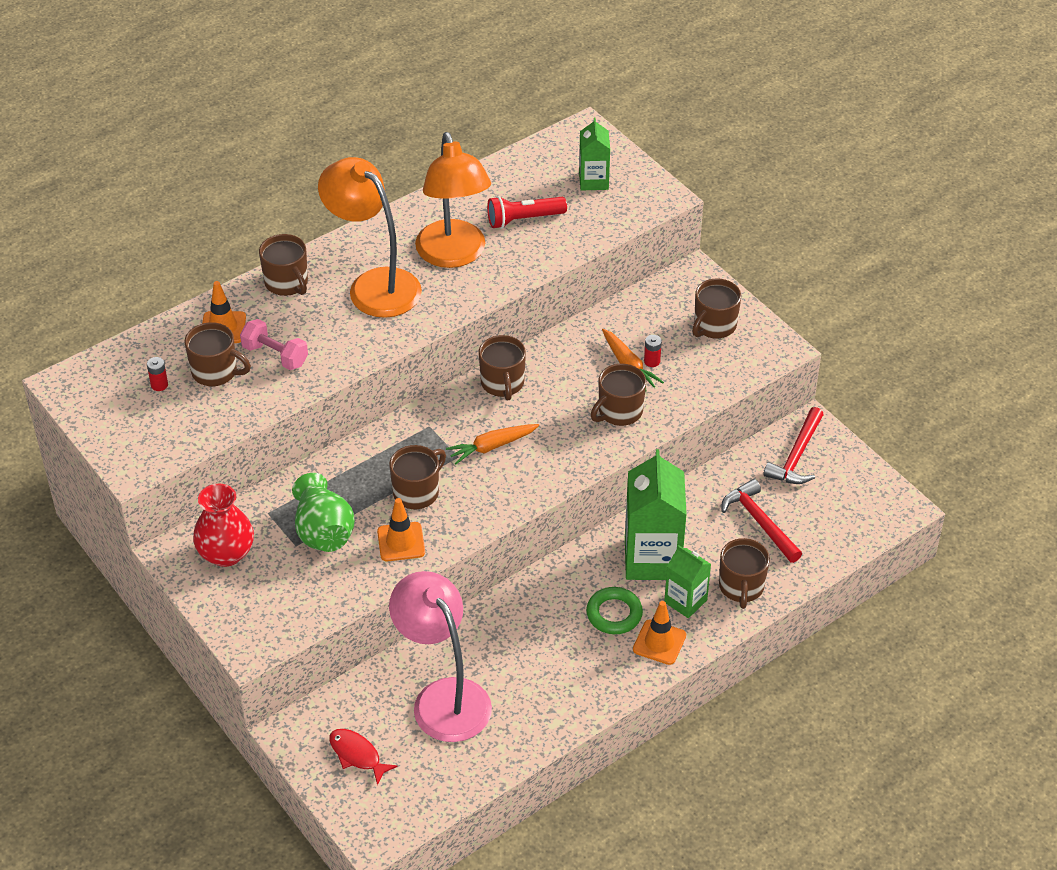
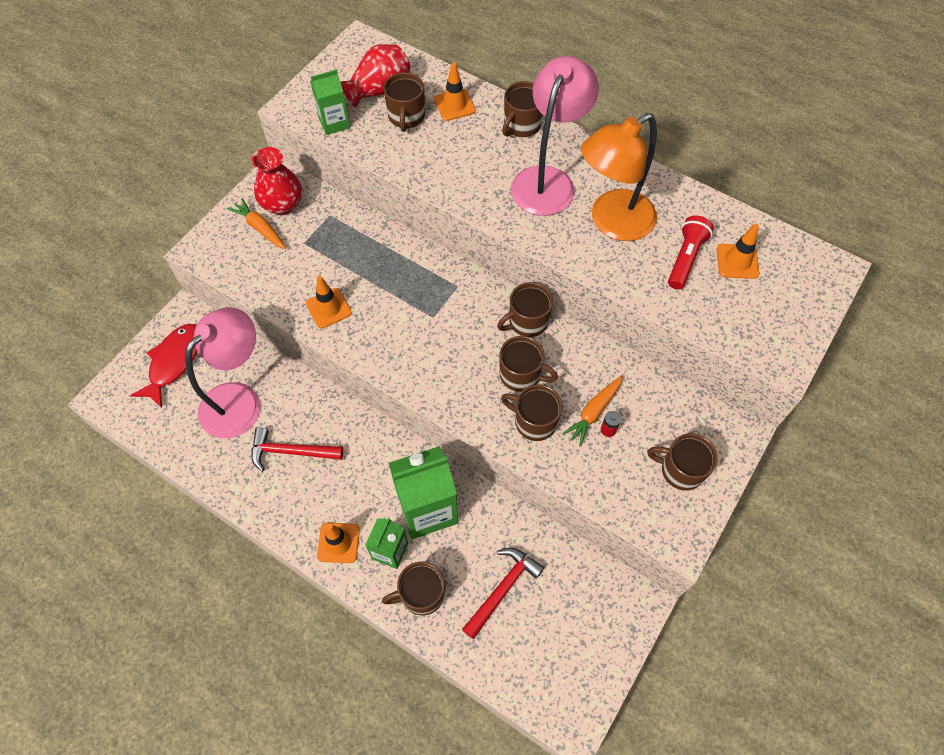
camera: 70 degrees right, 15 degrees up
red battery [147,357,168,391] -> red vase [340,44,411,108]
pink dumbbell [240,319,308,370] -> none
green vase [292,473,355,552] -> none
orange lamp [318,157,422,318] -> pink lamp [511,56,599,216]
red fish [329,729,398,785] -> red fish [130,324,198,408], size x1.59
brown mug [389,445,446,509] -> brown mug moved to [499,336,558,392]
orange carrot [446,424,539,464] -> orange carrot moved to [227,198,286,249]
red flashlight [487,196,567,229] -> red flashlight turned 60 degrees clockwise [668,215,714,290]
green carton [579,118,610,191] -> green carton moved to [310,69,350,135]
green ring [586,587,643,634] -> none
red hammer [763,407,824,484] -> red hammer moved to [251,427,343,472]
none -> orange traffic cone [717,224,760,279]

